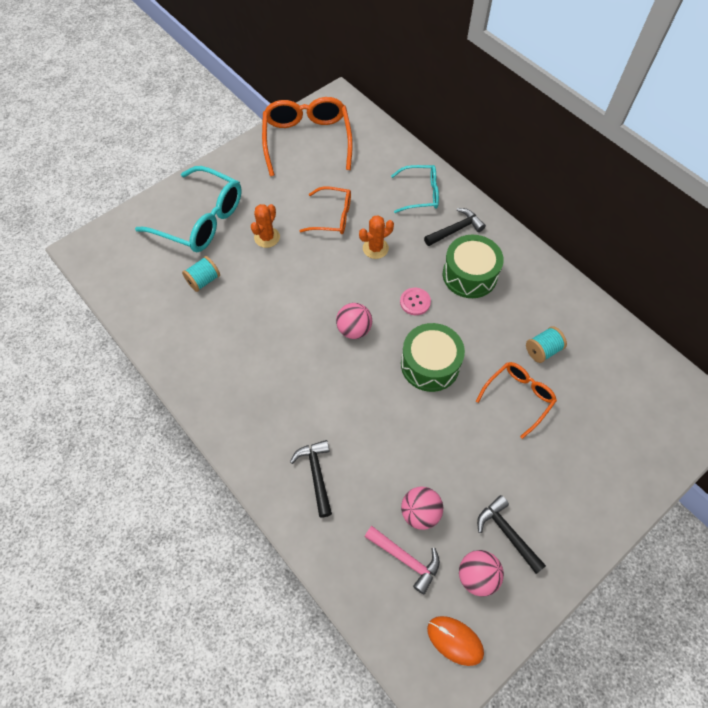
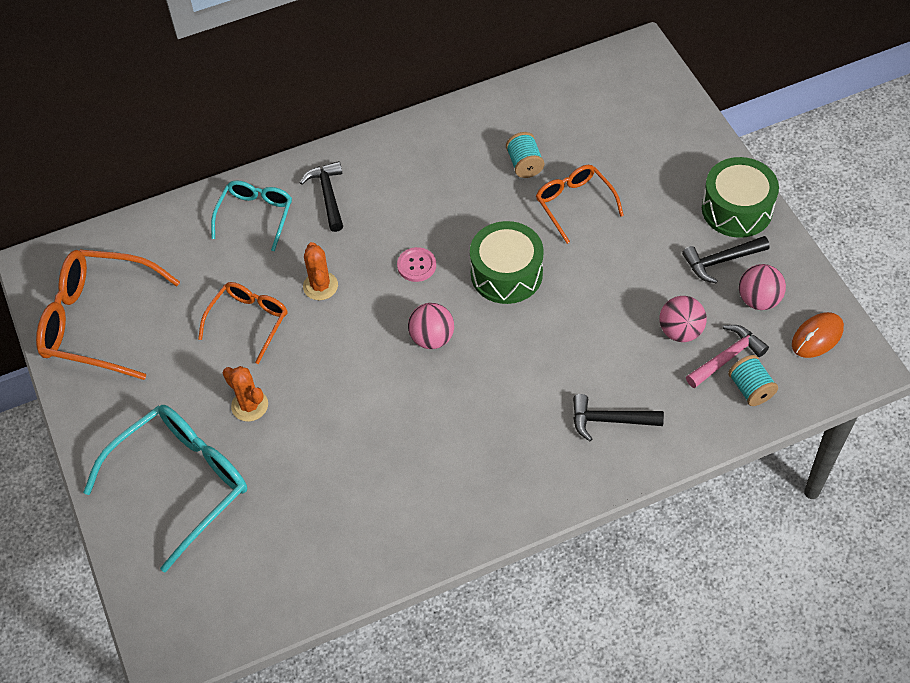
camera: 70 degrees left, 5 degrees down
turquoise spool [182,256,220,292] -> turquoise spool moved to [728,355,778,406]
green drum [443,235,504,298] -> green drum moved to [702,157,779,238]

